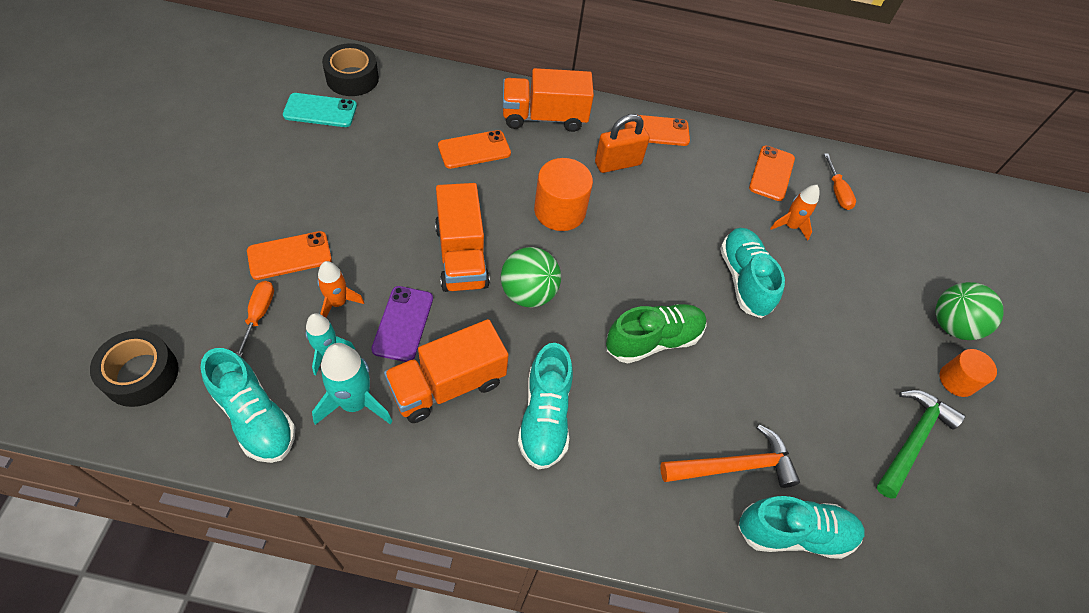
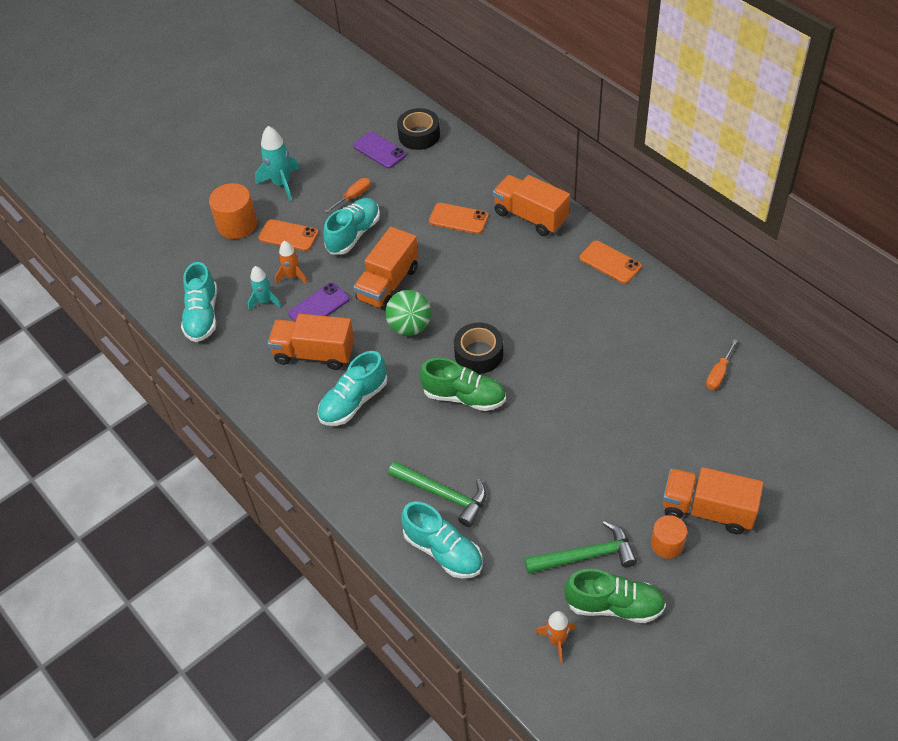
camera: 50 degrees right, 5 degrees down
black tape [90,330,179,407] -> black tape moved to [454,322,503,374]
orange screwdriver [236,281,274,357] -> orange screwdriver moved to [325,178,371,213]
turquoise phone [283,93,357,127] -> purple phone [353,132,407,169]
turquoise rocket [312,343,393,425] -> turquoise rocket moved to [255,126,299,201]
orange cylinder [534,158,593,231] -> orange cylinder moved to [209,183,257,239]
orange padlock [595,114,650,173] -> none
orange hammer [660,425,800,488] -> green hammer [388,461,486,527]
turquoise shoe [720,228,785,318] -> turquoise shoe moved to [323,198,380,255]
orange phone [749,146,795,201] -> none
orange rocket [770,185,820,241] -> orange rocket moved to [535,611,576,663]
green ball [936,282,1004,340] -> orange truck [663,467,763,534]
none -> green shoe [564,569,666,623]

